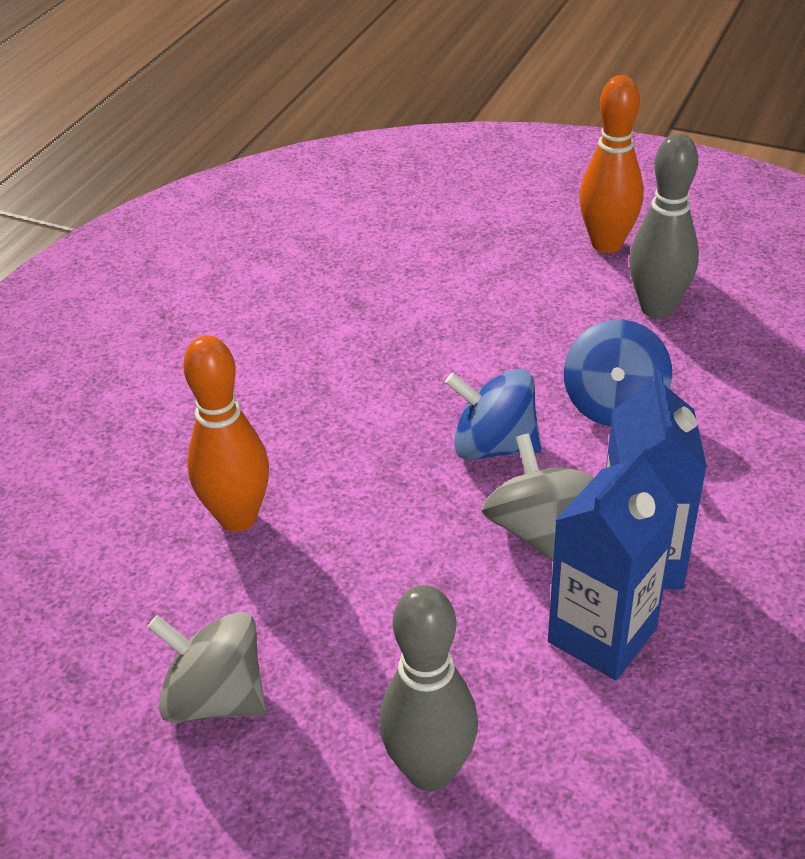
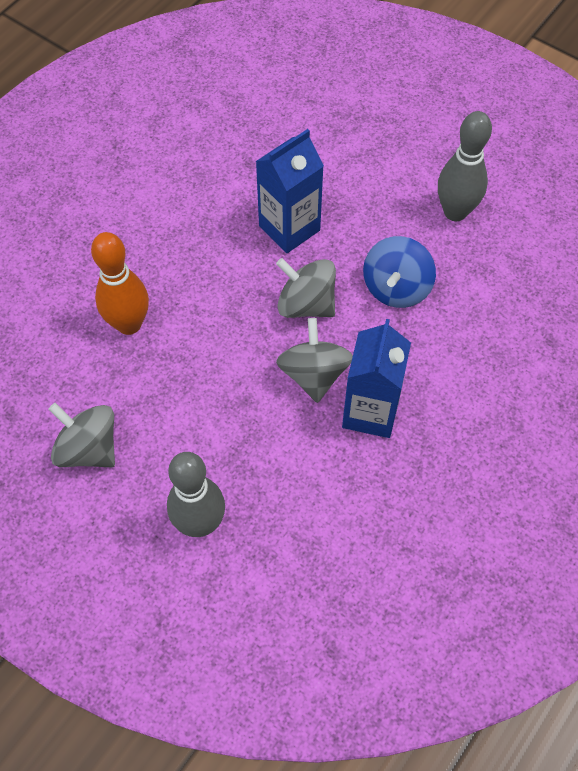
camera: 10 degrees right, 20 degrees up
blue spinning top [445,369,541,460] -> grey spinning top [276,258,336,318]
blue carton [548,445,678,680] -> blue carton moved to [256,129,324,253]
orange bowling pin [579,75,644,253] -> none

